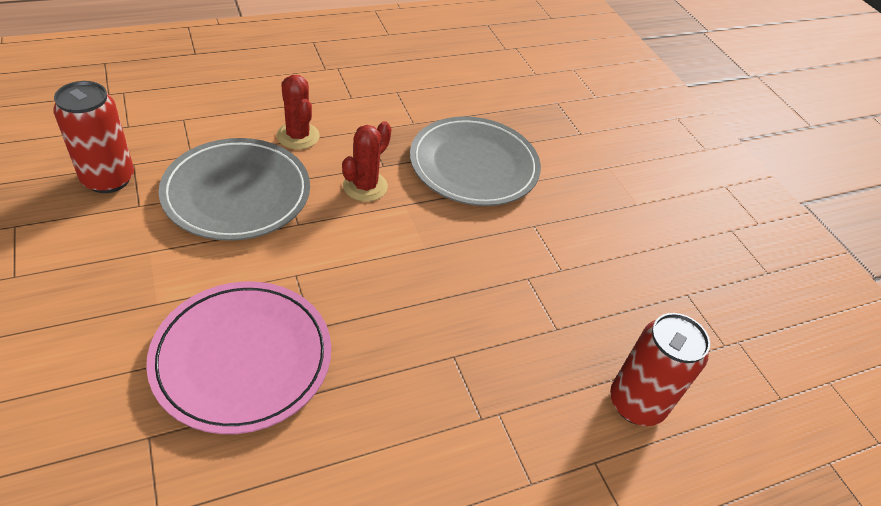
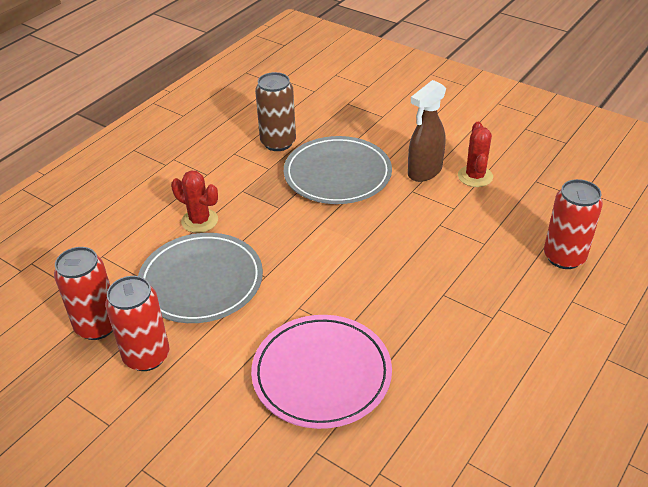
camera: 25 degrees left, 5 degrees down
red cactus [342,121,391,202] -> red cactus moved to [458,122,493,187]
none -> red can [105,276,169,371]
none -> brown can [255,72,296,151]
none -> brown spray bottle [408,80,446,182]

